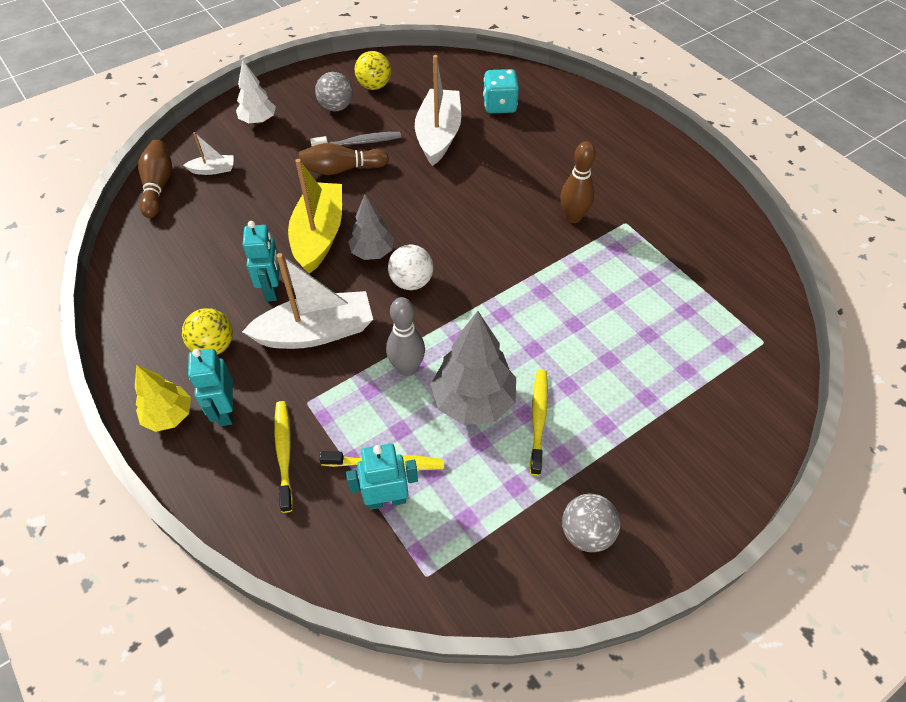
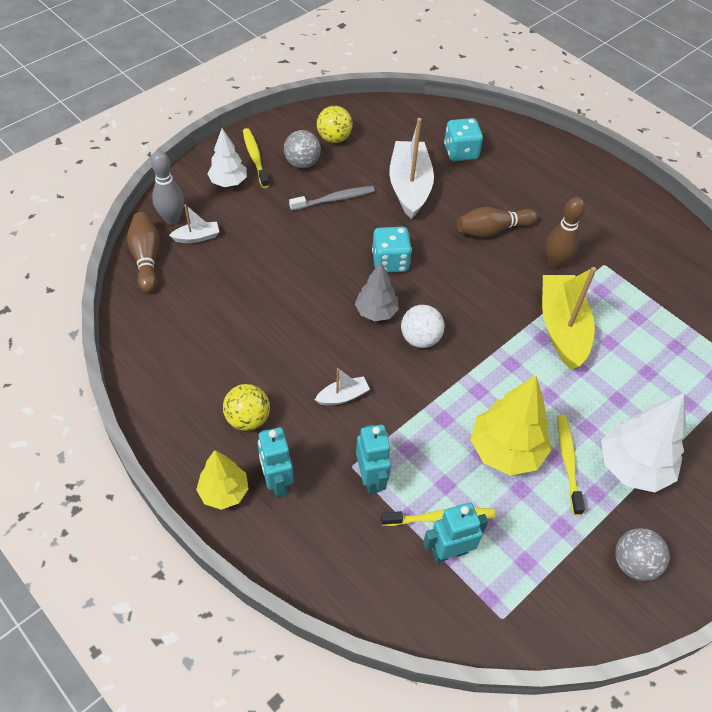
camera: 10 degrees left, 0 degrees up
turquoise robot [242,221,280,301] -> turquoise robot moved to [356,425,391,494]
white boat [242,253,373,349] -> white boat [315,368,370,405], size x0.47
yellow toothbrush [274,401,293,513] -> yellow toothbrush moved to [243,128,269,188]
yellow boat [288,159,342,274] -> yellow boat moved to [542,267,596,370]
brown bowling pin [299,143,389,175] -> brown bowling pin moved to [457,207,538,238]
grey bowling pin [386,297,425,376] -> grey bowling pin moved to [151,151,184,225]
grey tree [430,311,516,425] -> yellow tree [470,375,551,475]
none -> turquoise dice [372,227,412,273]
none -> white tree [601,393,686,492]

